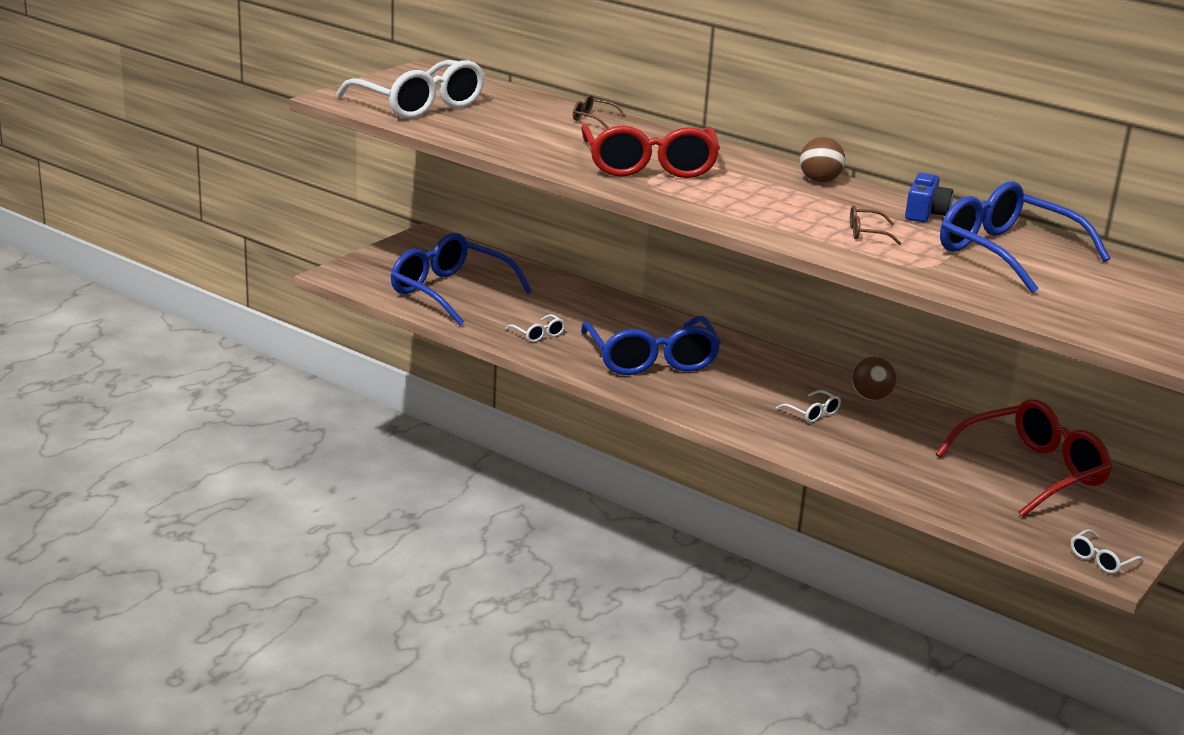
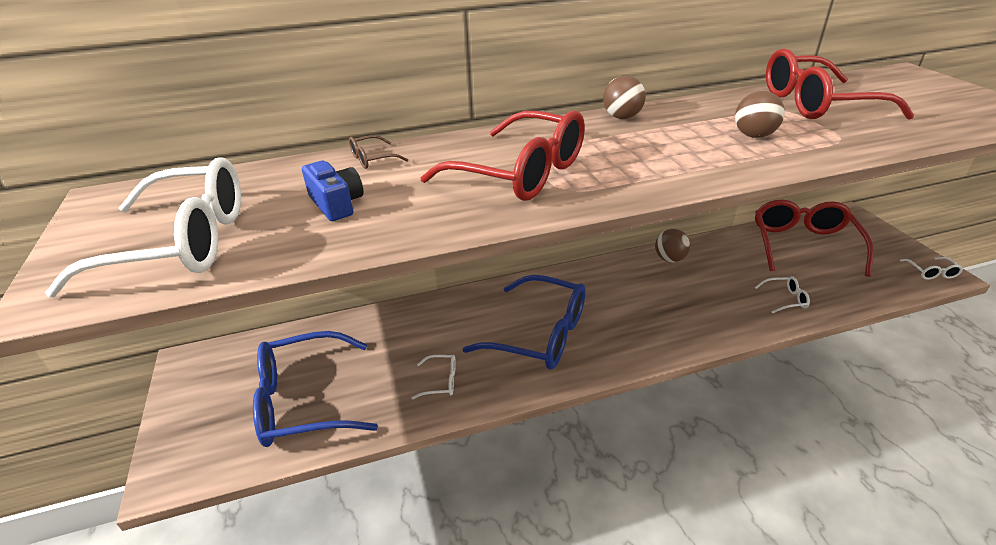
camera: 50 degrees left, 10 degrees up
white glasses [776,390,841,423] -> white glasses moved to [755,276,810,313]
brown glasses [850,205,901,245] -> brown ball [735,91,785,138]
blue camera [905,173,953,222] -> blue camera moved to [302,161,363,221]
blue glasses [940,181,1110,293] -> red glasses [766,48,914,120]

